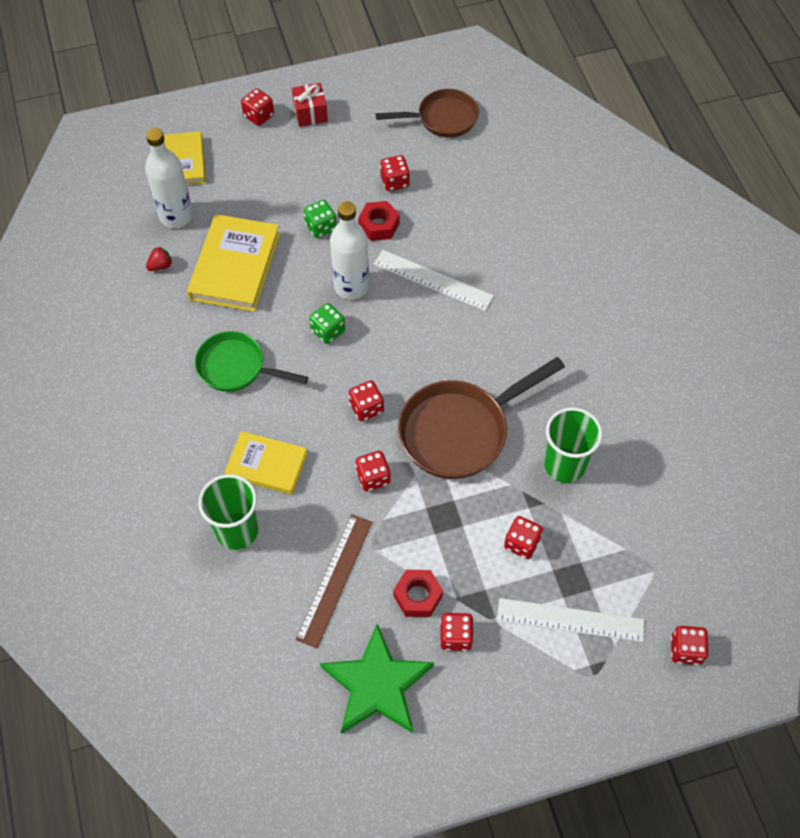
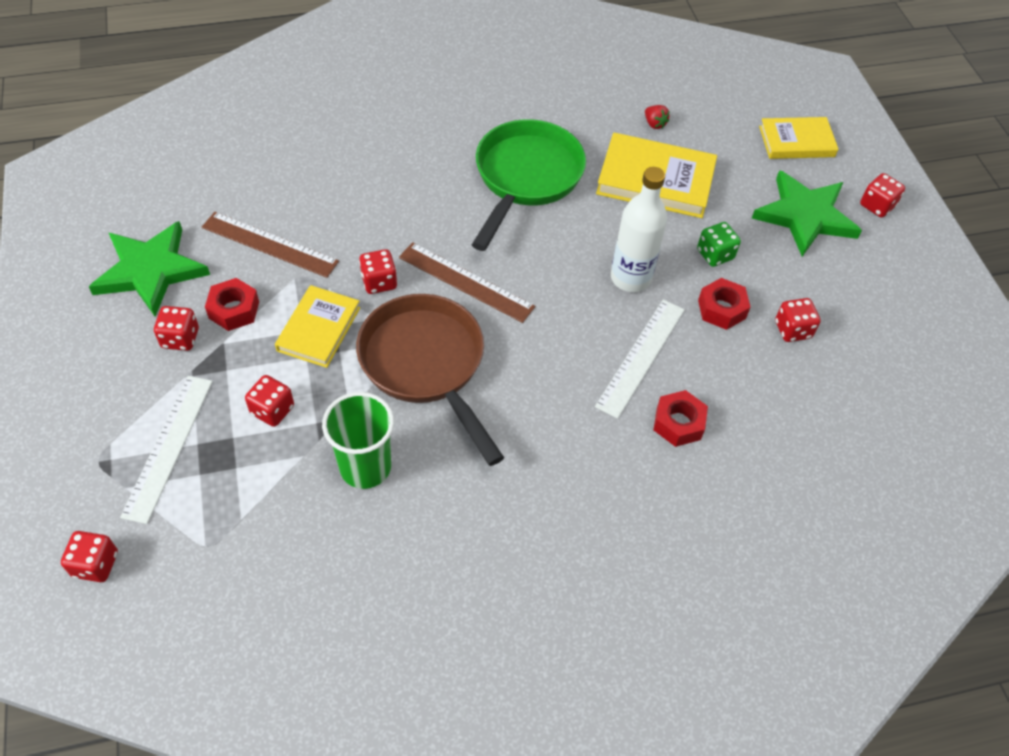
camera: 90 degrees right, 5 degrees down
white bottle [145,128,193,228] -> none
green pan [195,331,308,392] -> green pan [472,119,586,251], size x1.54
green cup [198,474,258,550] -> none
yellow book [225,431,307,495] -> yellow book moved to [275,285,360,368]
red gift [292,83,328,127] -> none
green dice [309,303,345,344] -> none
red dice [349,380,384,421] -> brown ruler [399,242,535,323]
brown pan [376,89,479,138] -> none
none -> red nut [653,390,708,447]
none -> green star [752,170,862,257]

